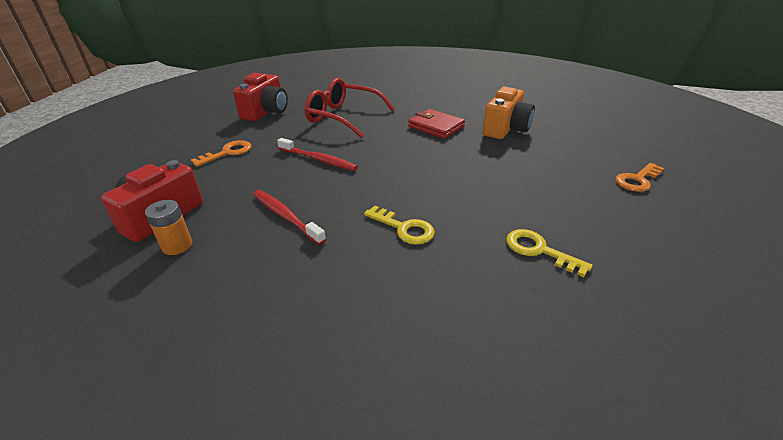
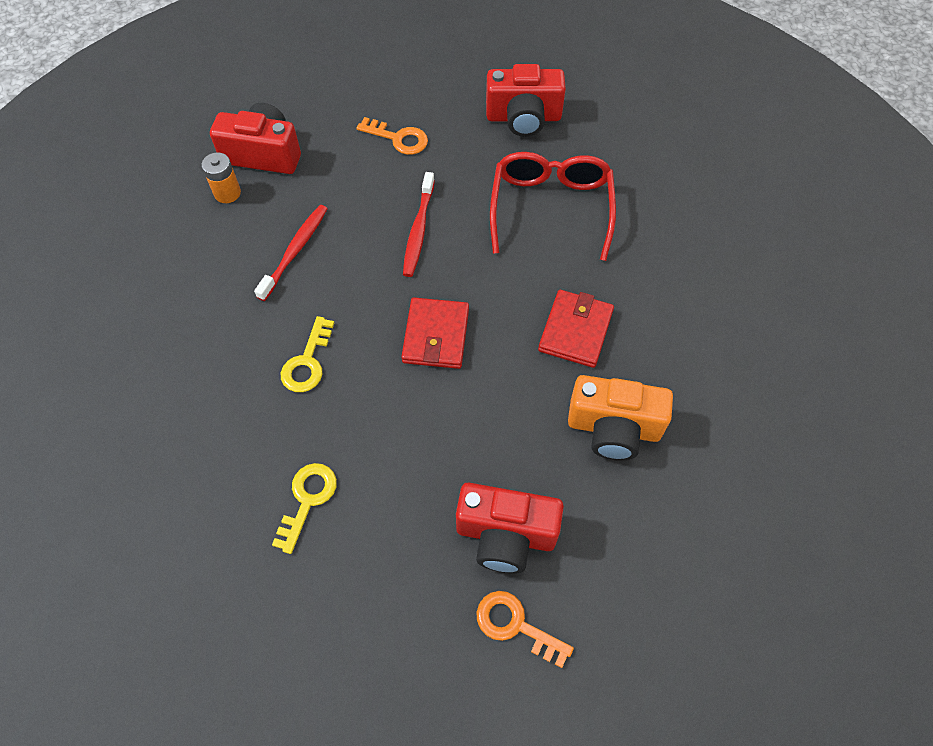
camera: 70 degrees right, 25 degrees up
none -> red wallet [401,297,469,369]
none -> red camera [456,483,564,573]

